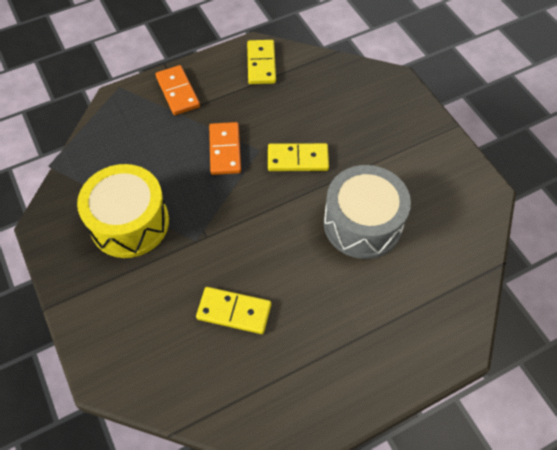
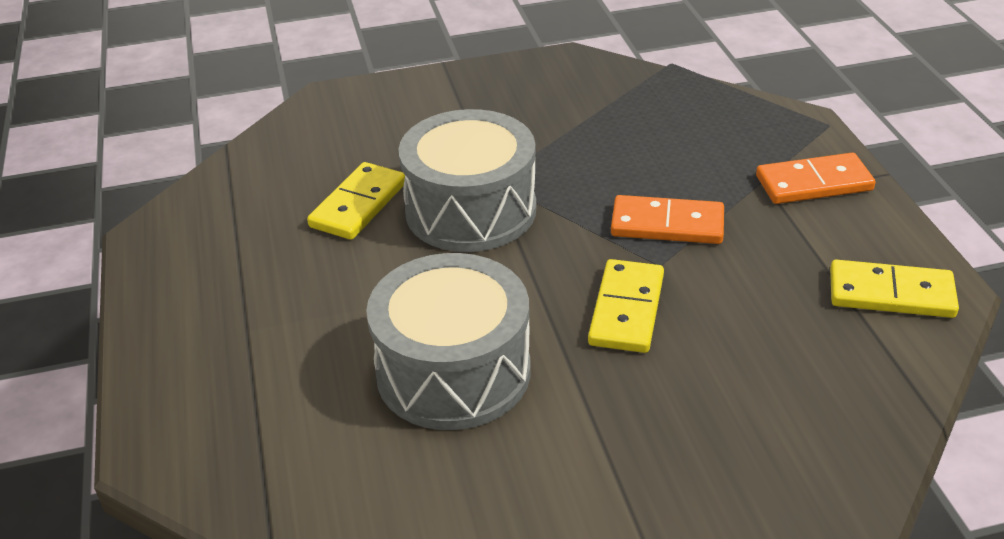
camera: 105 degrees right, 20 degrees down
yellow drum [77,164,169,258] -> none
none -> grey drum [399,109,536,252]

